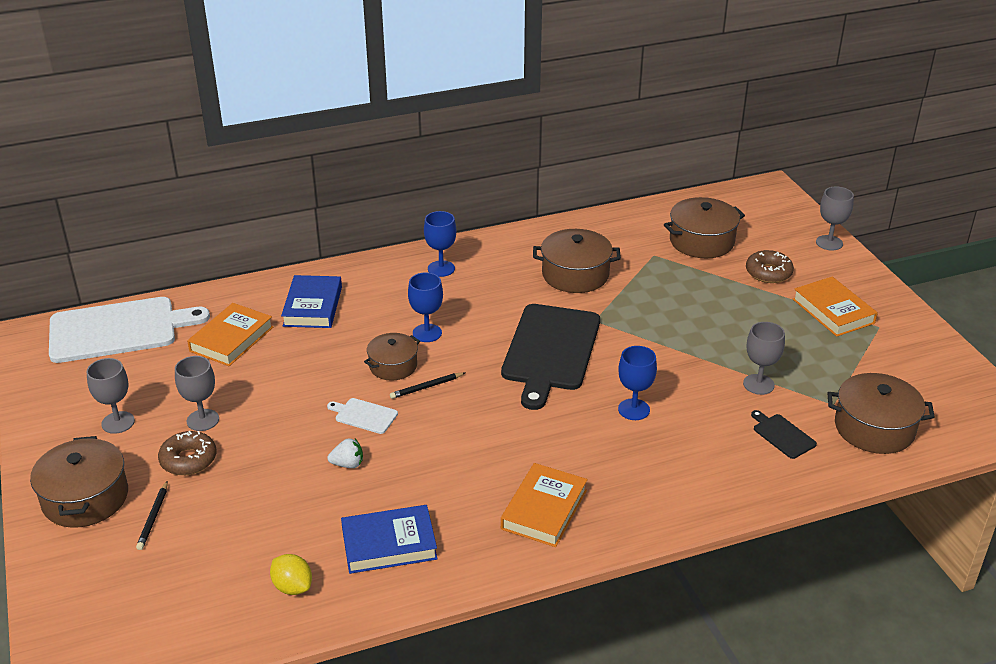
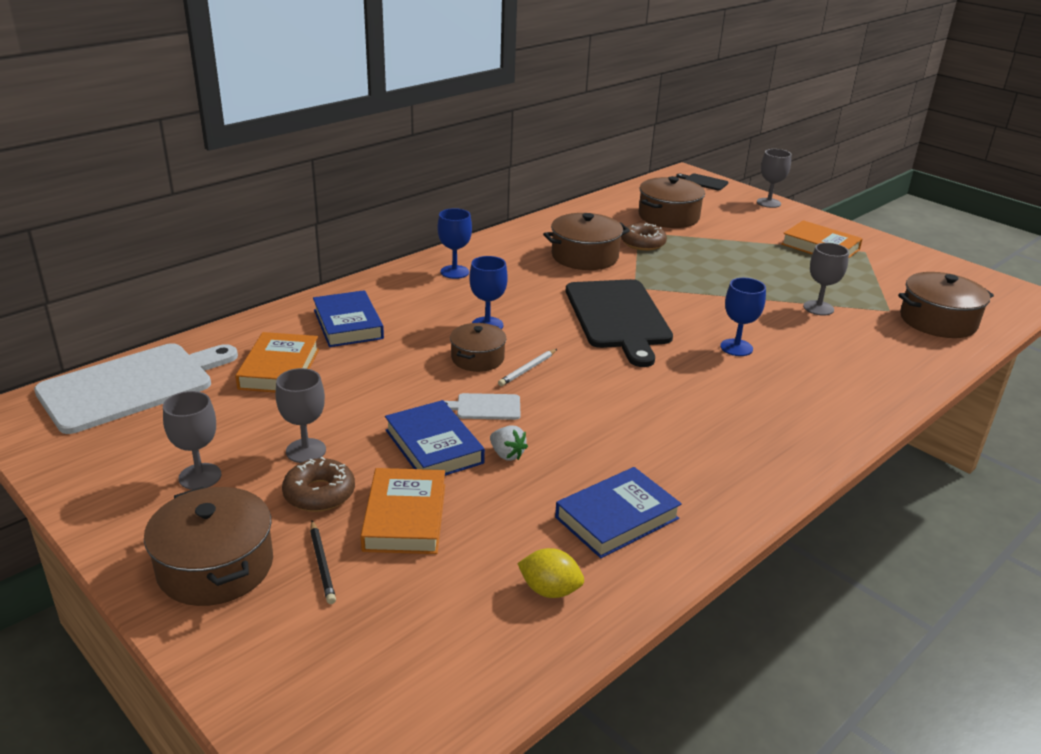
camera: 25 degrees left, 5 degrees down
white strawberry [328,438,363,468] -> white strawberry turned 75 degrees clockwise [490,425,528,461]
black pencil [390,372,465,399] -> white pencil [498,349,557,386]
orange book [501,463,588,547] -> orange book moved to [361,468,445,554]
brown donut [746,250,794,283] -> brown donut moved to [621,223,667,251]
black cutting board [751,410,817,459] -> black cutting board moved to [676,173,728,190]
none -> blue book [385,400,485,476]

